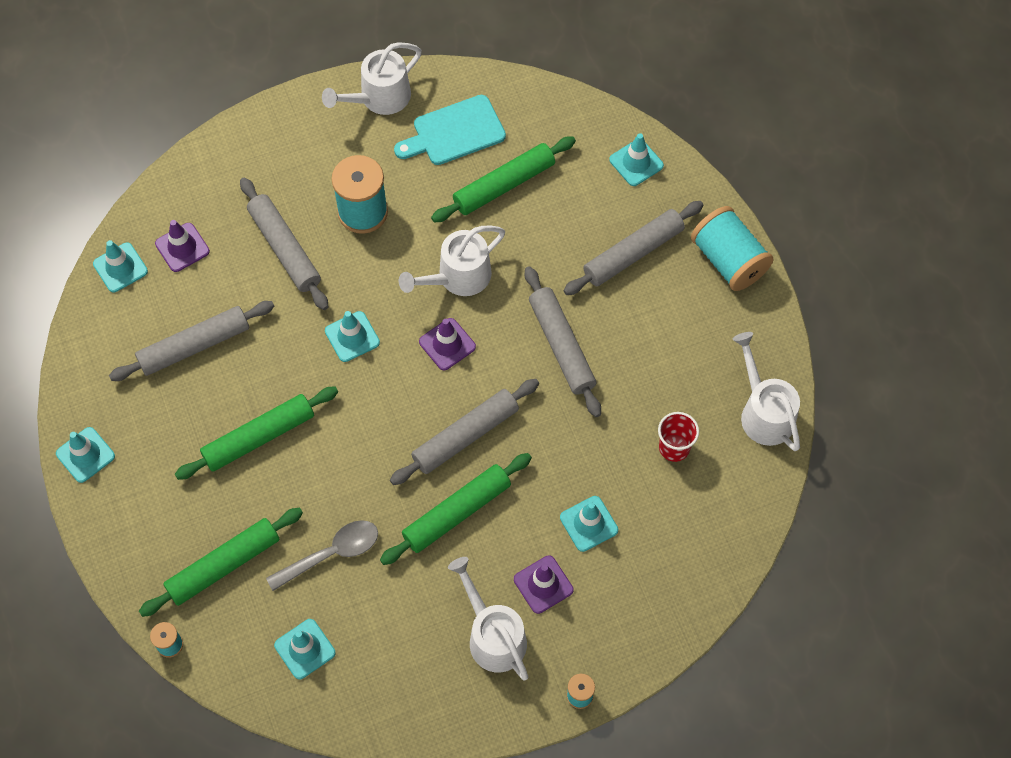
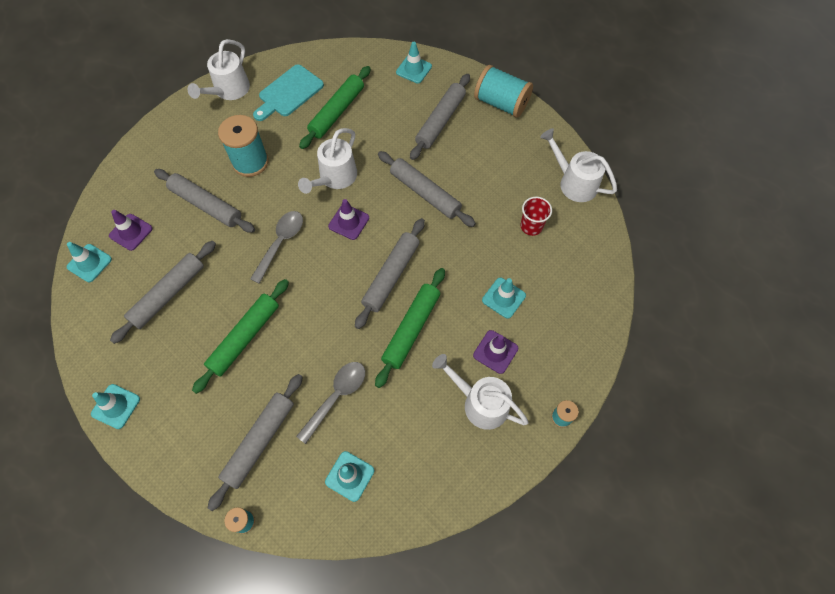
camera: 25 degrees left, 0 degrees up
green rolling pin [139,508,303,617] -> grey rolling pin [208,374,303,511]
turquoise traffic cone [325,311,380,362] -> grey spoon [250,211,303,284]

